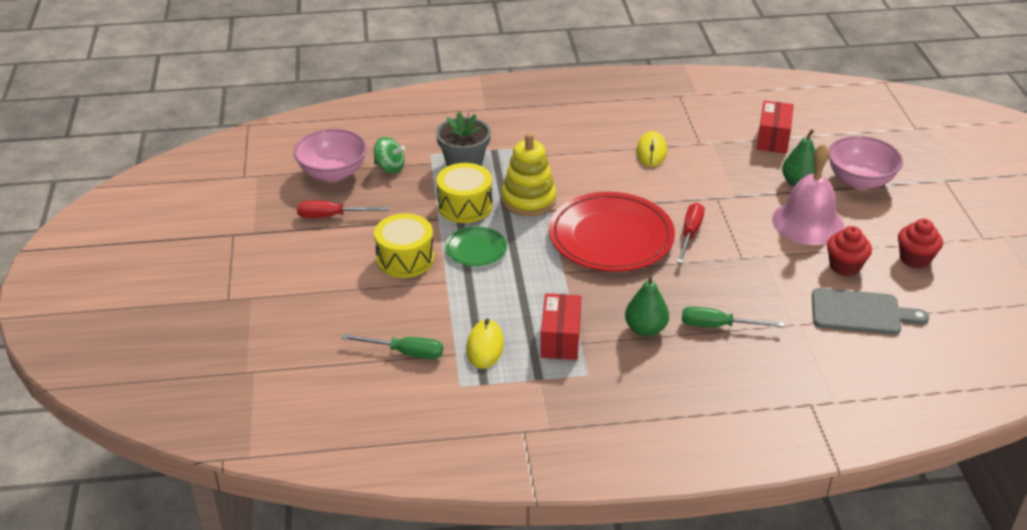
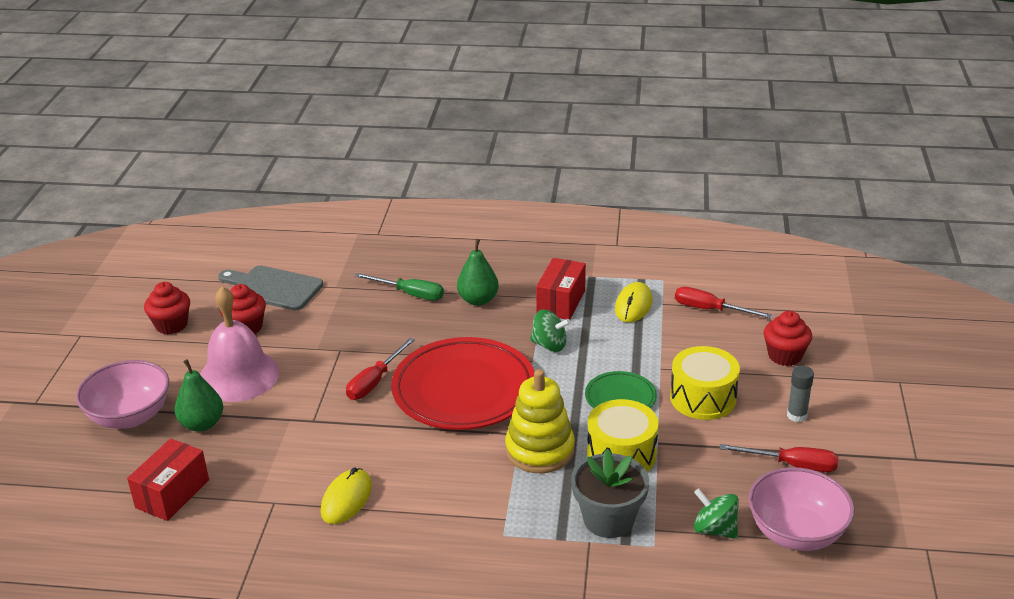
camera: 165 degrees left, 5 degrees down
green screwdriver [341,334,443,359] -> red screwdriver [675,287,773,318]
none -> green spinning top [530,309,571,352]
none -> red cupcake [764,311,812,366]
none -> grey glue stick [787,366,814,422]

